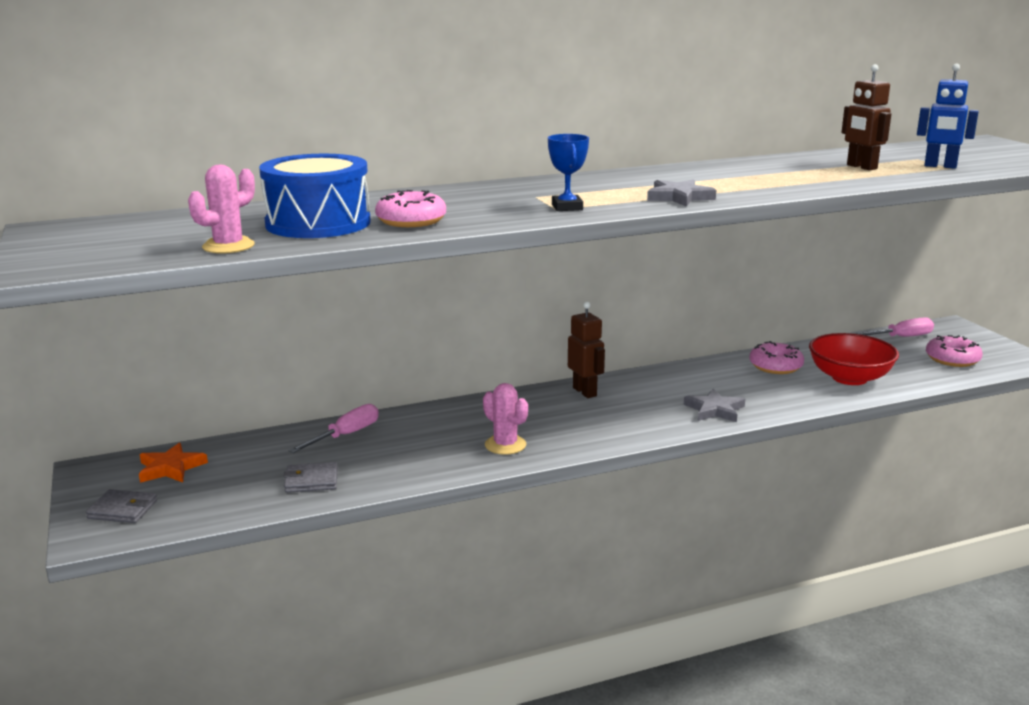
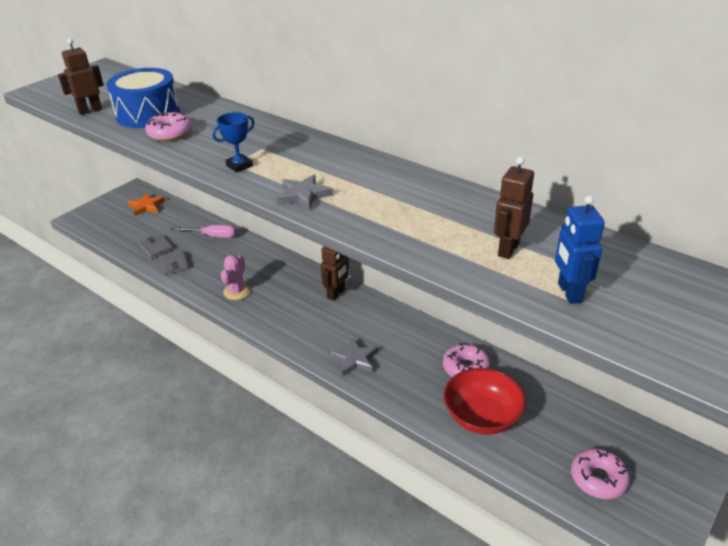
camera: 60 degrees right, 15 degrees up
grey wallet [86,489,157,523] -> grey wallet moved to [159,250,189,275]
pink cactus [188,164,255,253] -> brown robot [58,38,104,115]
pink screwdriver [856,317,934,337] -> none

